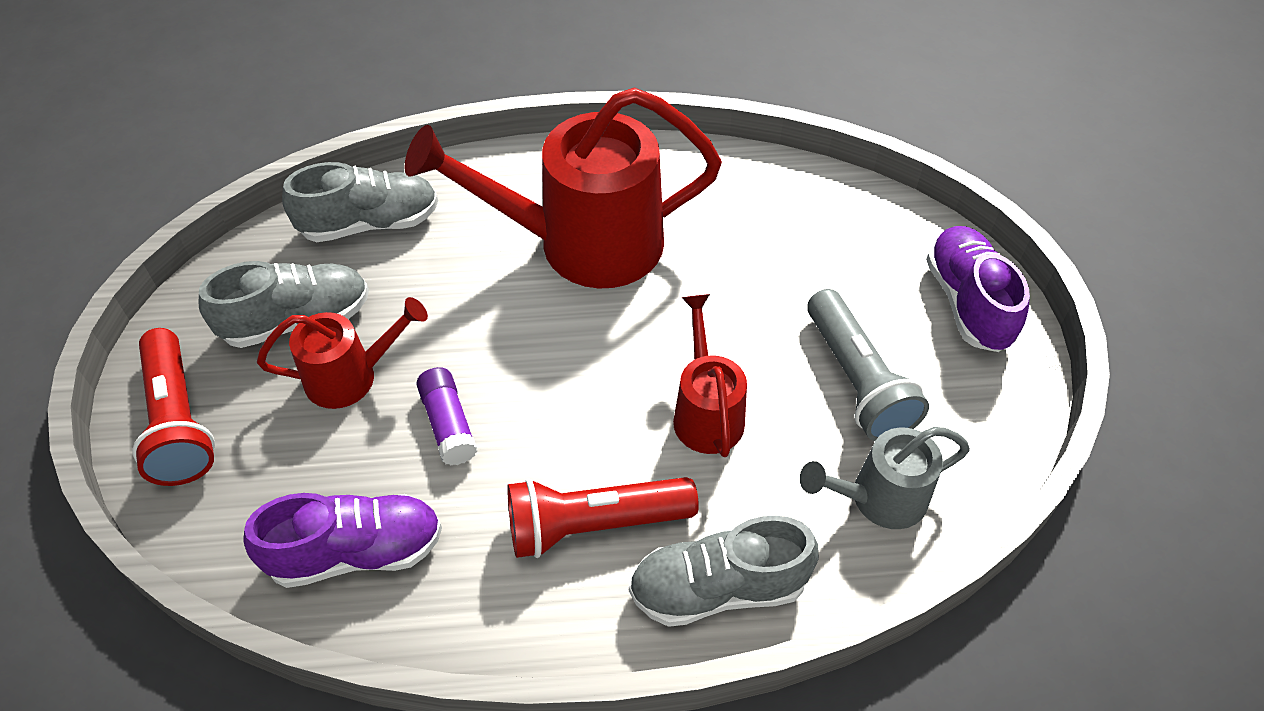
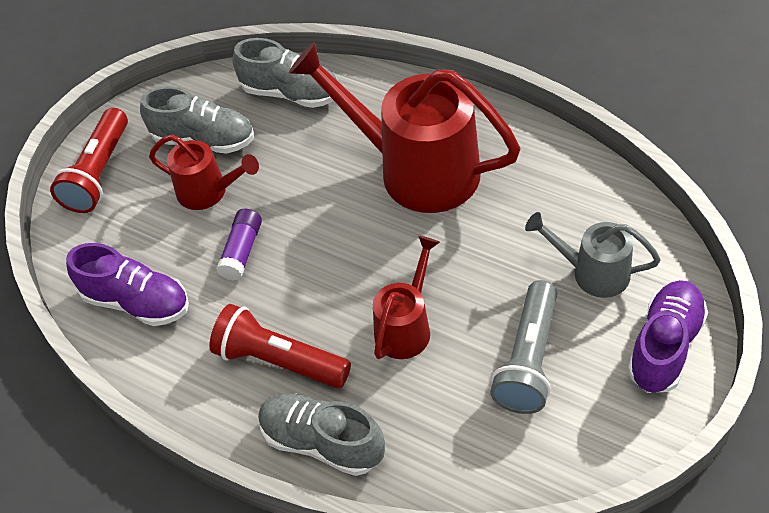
camera: 40 degrees right, 0 degrees up
grey watering can [800,427,970,529] -> grey watering can moved to [525,212,661,298]

